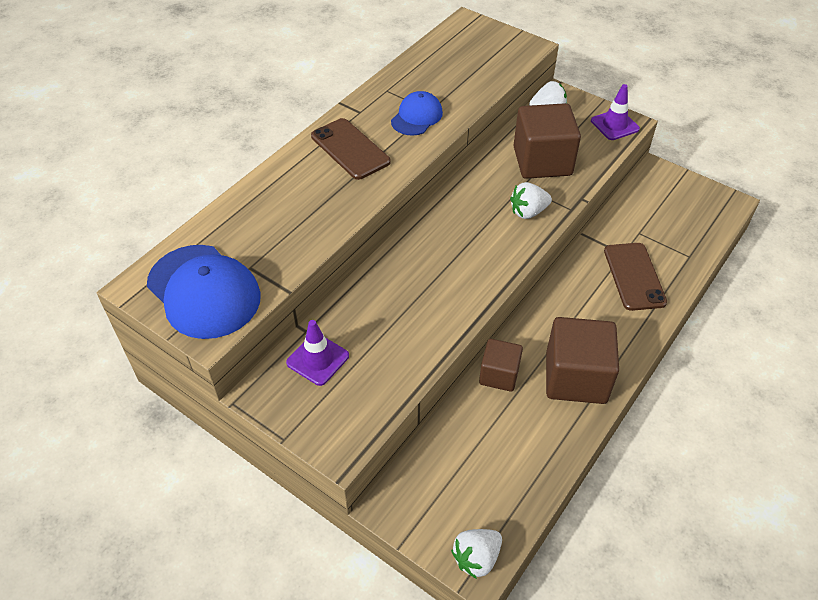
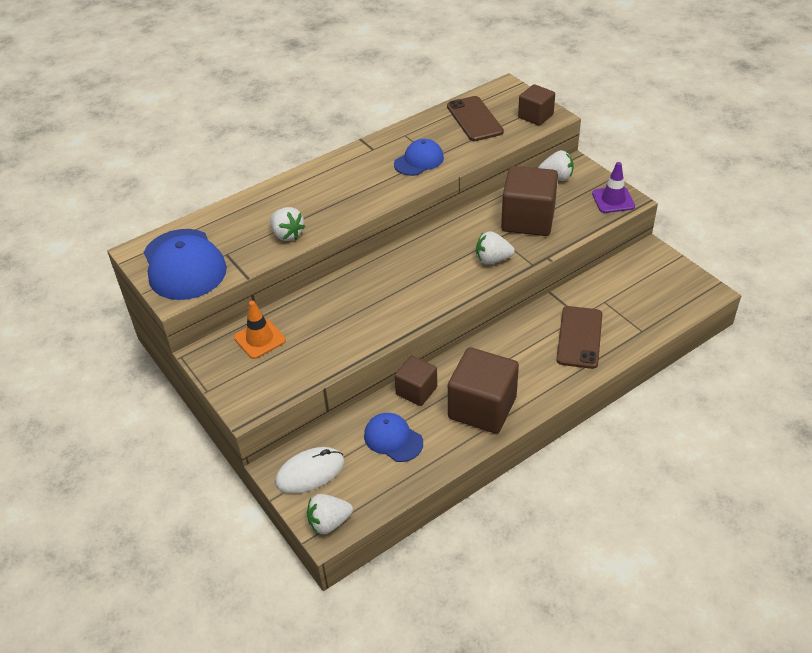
camera: 20 degrees right, 5 degrees down
purple traffic cone [286,320,349,386] -> orange traffic cone [234,301,286,359]
brown phone [311,118,391,180] -> brown phone moved to [447,96,504,141]
none -> white strawberry [270,207,305,241]
none -> white mouse [275,447,344,494]
none -> blue cap [364,413,423,462]
none -> brown cube [518,84,555,126]

